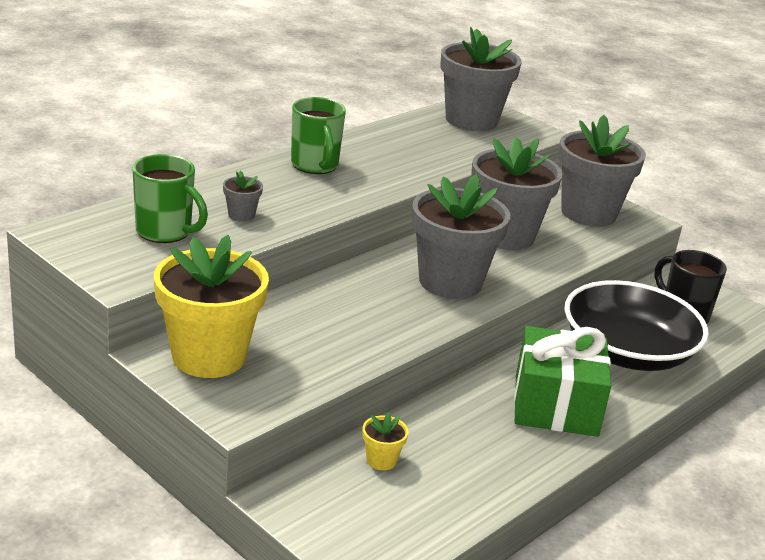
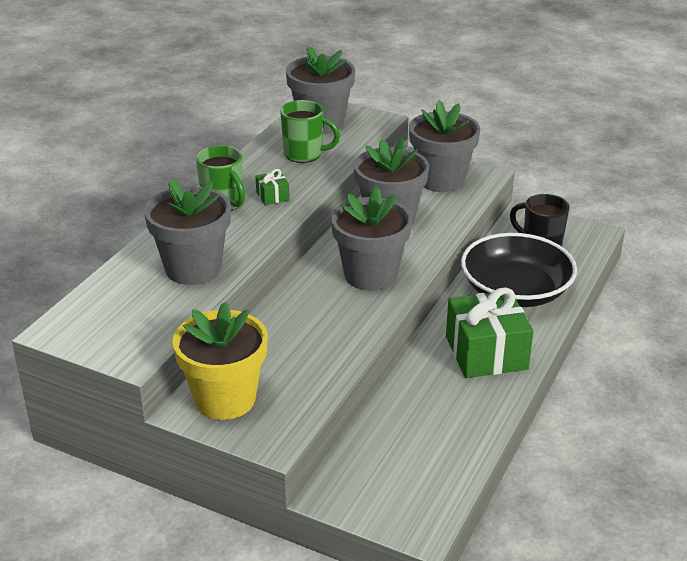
camera: 15 degrees left, 5 degrees up
green mug [132,154,208,243] -> green mug moved to [280,100,340,163]
grey flower pot [223,170,263,222] -> grey flower pot [144,178,231,285], size x2.46
yellow flower pot [362,412,409,470] -> none
none -> green gift [256,169,290,205]

